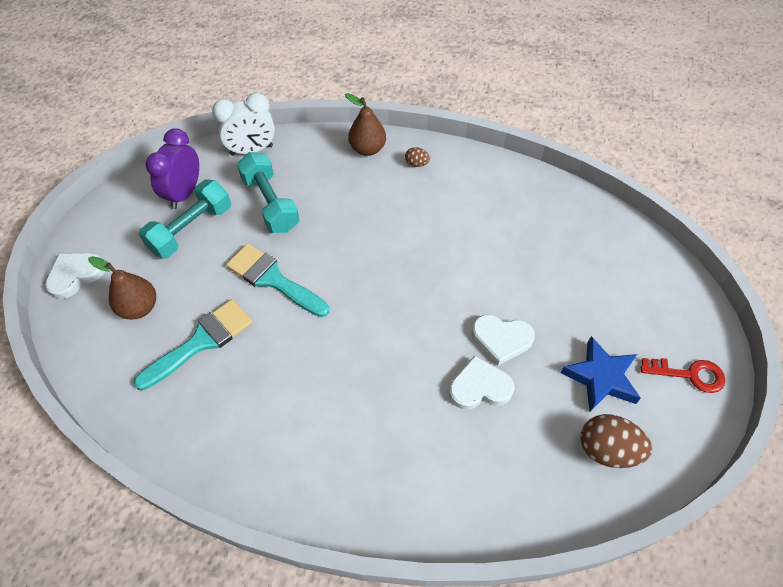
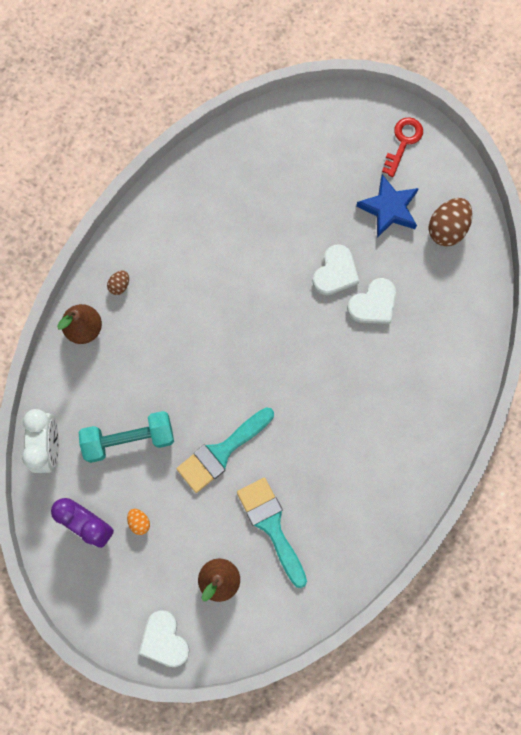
camera: 75 degrees left, 20 degrees up
turquoise dumbbell [139,180,231,259] -> orange egg [127,509,150,535]
white heart [449,355,514,410] -> white heart turned 135 degrees counterclockwise [347,278,396,324]

